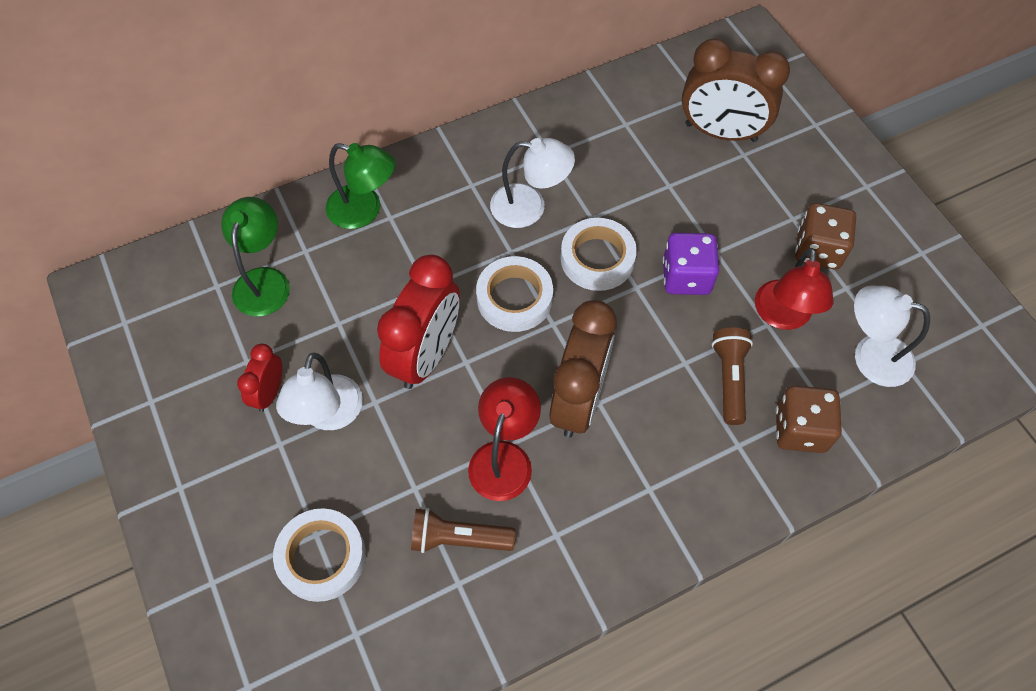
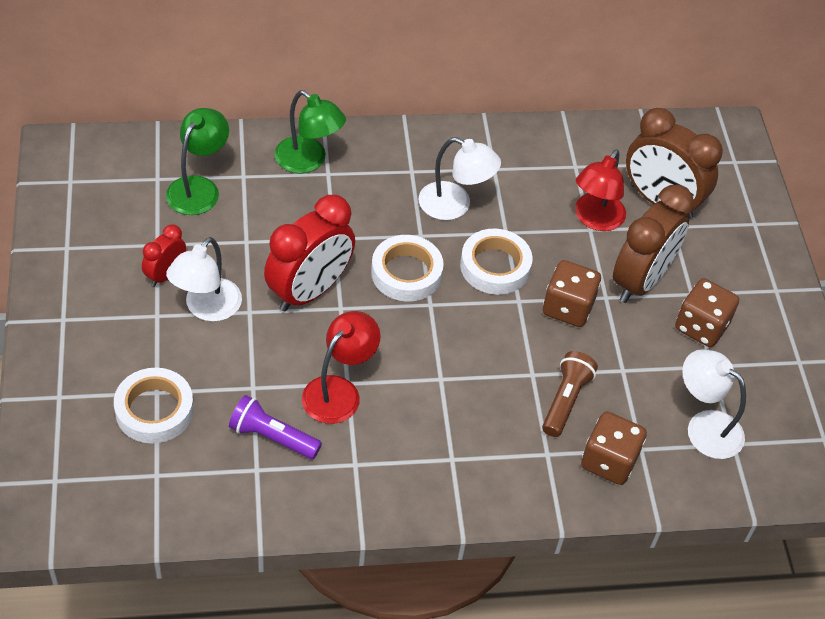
camera: 15 degrees right, 10 degrees down
brown flashlight [411,508,516,553] -> purple flashlight [229,395,322,459]
brown clock [550,300,617,438] -> brown clock moved to [613,185,694,303]
purple dice [663,233,719,295] -> brown dice [543,260,601,327]
red lamp [755,248,834,330] -> red lamp moved to [575,149,626,231]

